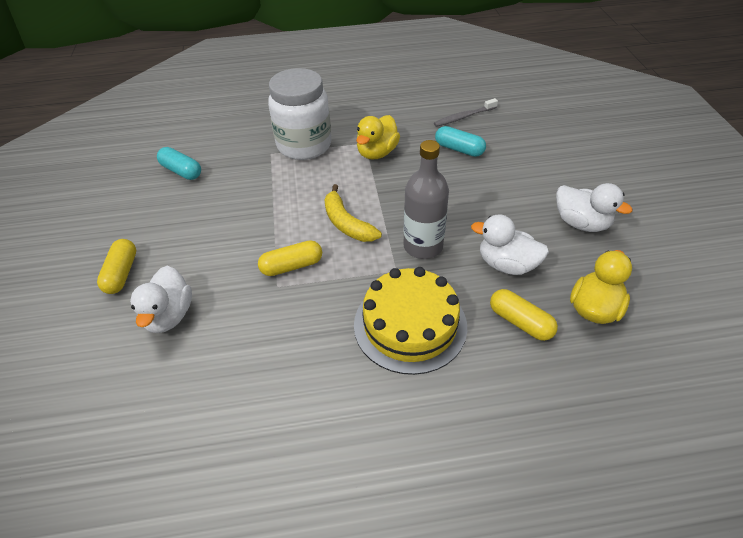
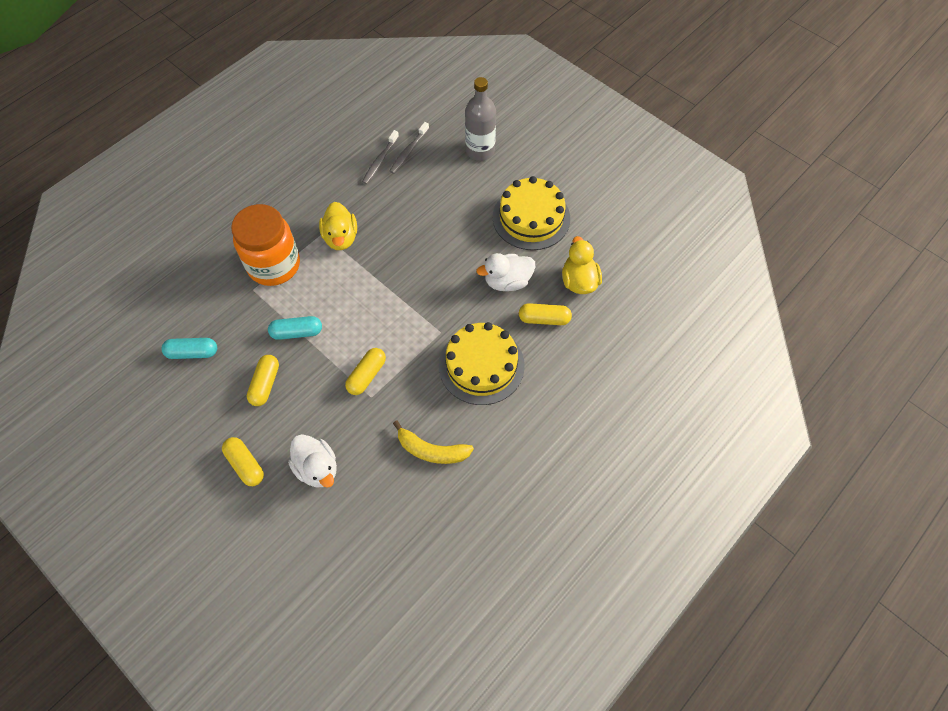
camera: 40 degrees left, 15 degrees up
white jar [268,68,332,160] -> orange jar [231,204,300,286]
yellow banana [324,184,382,242] -> yellow banana moved to [393,420,474,464]
grey bottle [404,140,449,259] -> grey bottle moved to [465,77,496,161]
turquoise capsule [435,126,486,157] -> turquoise capsule moved to [268,316,322,340]
white duck [556,183,632,232] -> yellow cake [493,176,570,250]
none -> yellow capsule [247,355,279,406]
none -> grey toothbrush [390,122,429,174]

